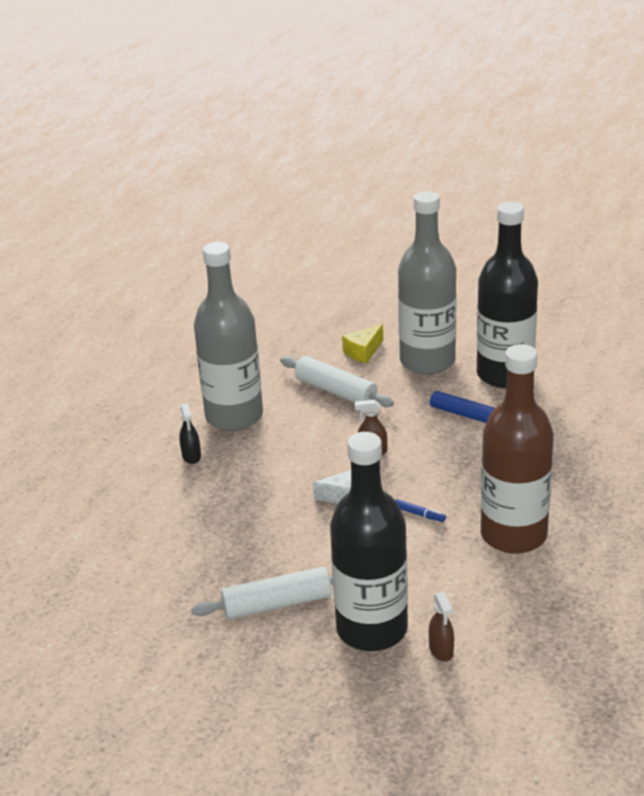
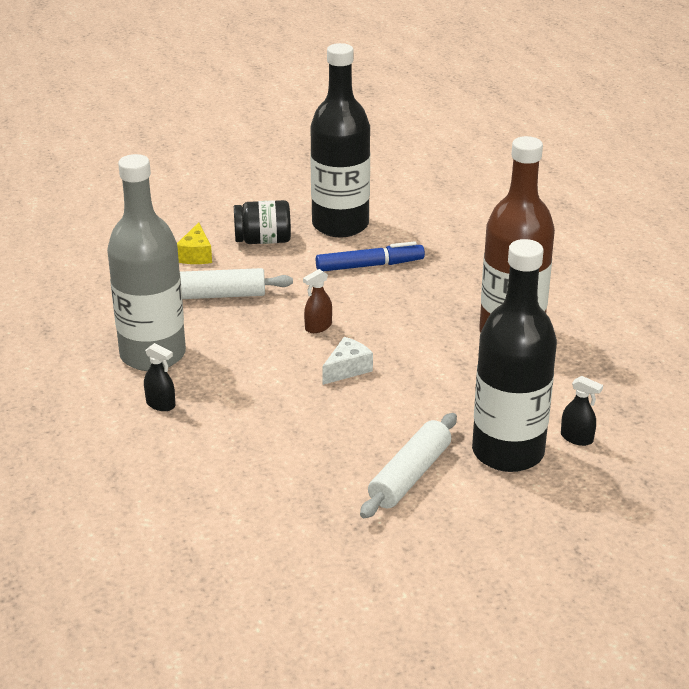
camera: 45 degrees left, 0 degrees up
blue marker [395,499,446,522] -> none
grey bottle [398,191,456,375] -> black jar [234,200,291,244]
brown spray bottle [429,592,454,662] -> black spray bottle [561,376,603,446]

